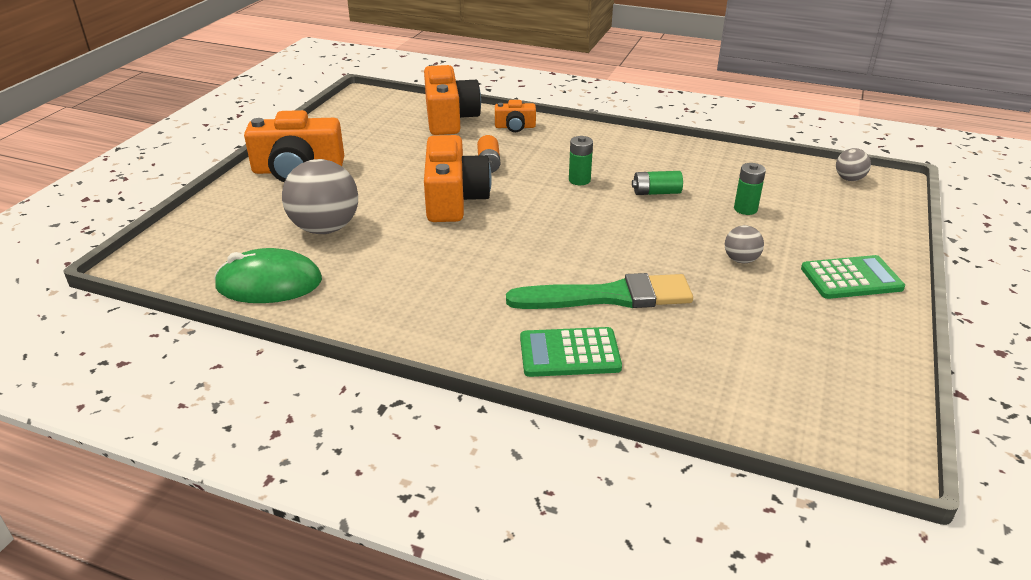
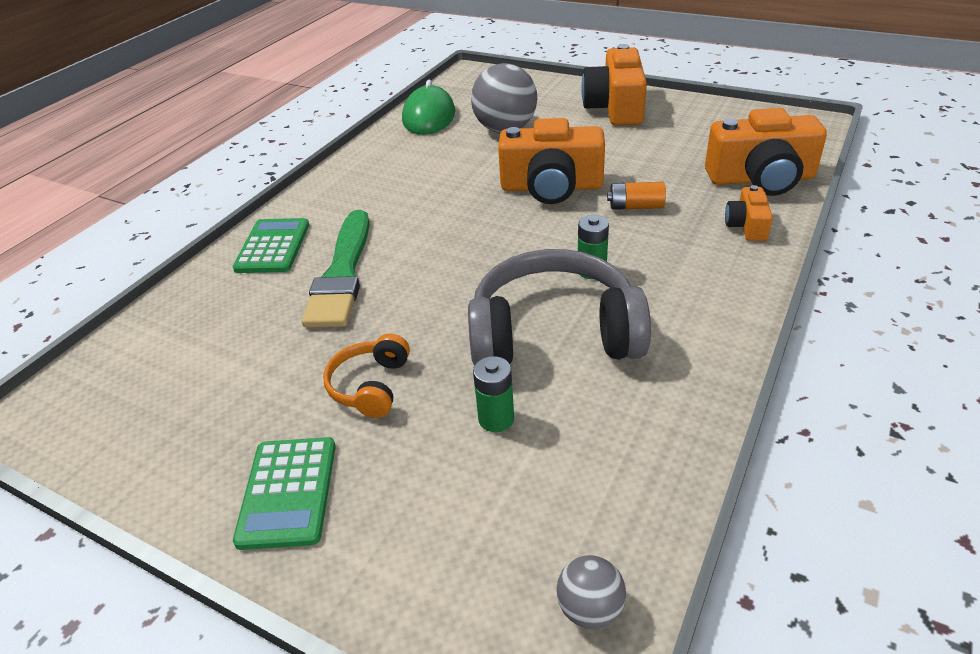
camera: 100 degrees right, 5 degrees up
green battery [632,171,683,195] -> grey headphones [468,249,651,366]
grey ball [724,225,764,263] -> orange headphones [323,334,410,418]

